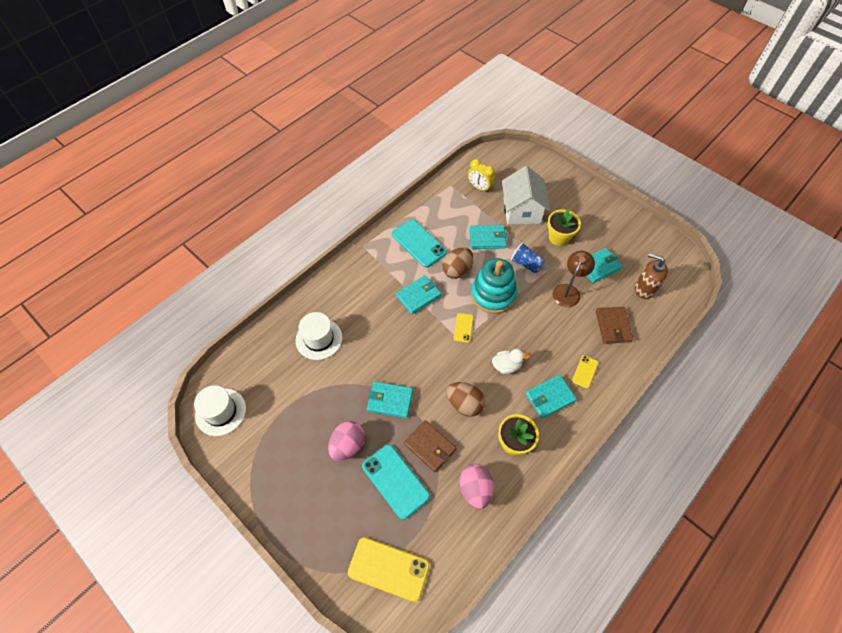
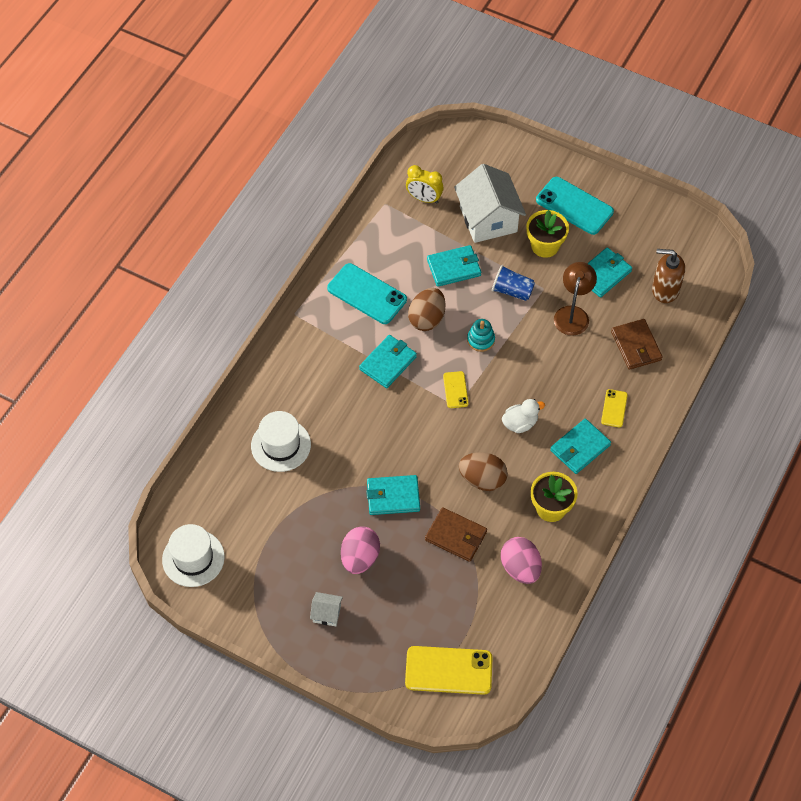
camera: 15 degrees left, 0 degrees up
turquoise phone [362,444,430,520] -> turquoise phone moved to [536,177,614,235]
turquoise stacking toy [471,258,517,314] -> turquoise stacking toy [467,319,495,352], size x0.47
none -> white house [310,592,343,626]

